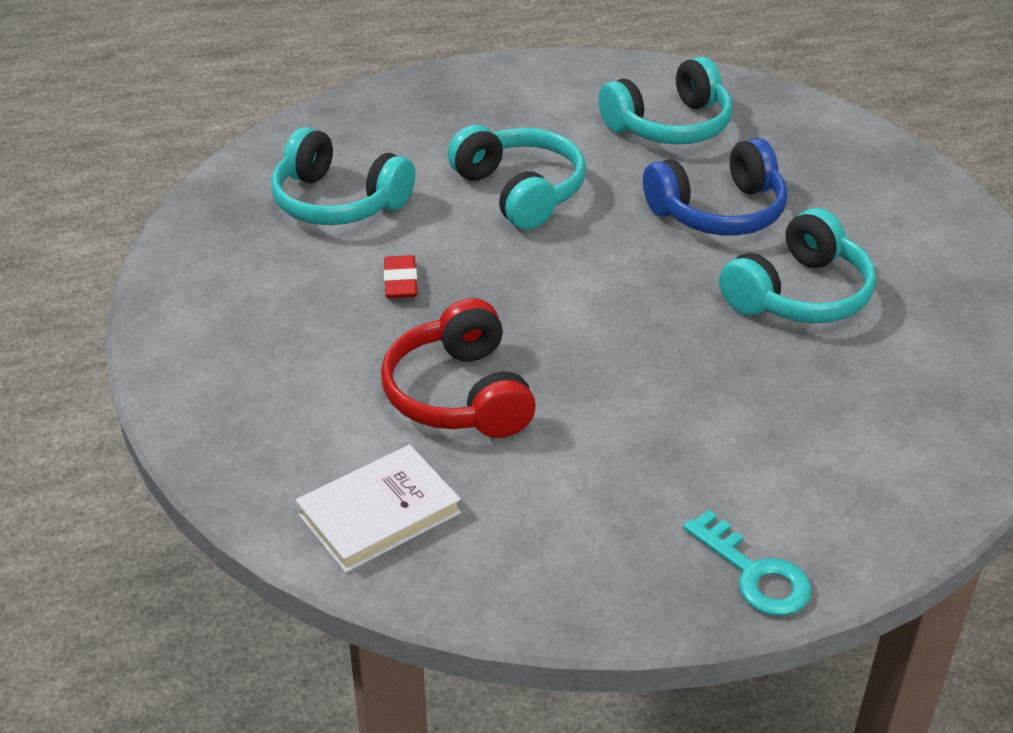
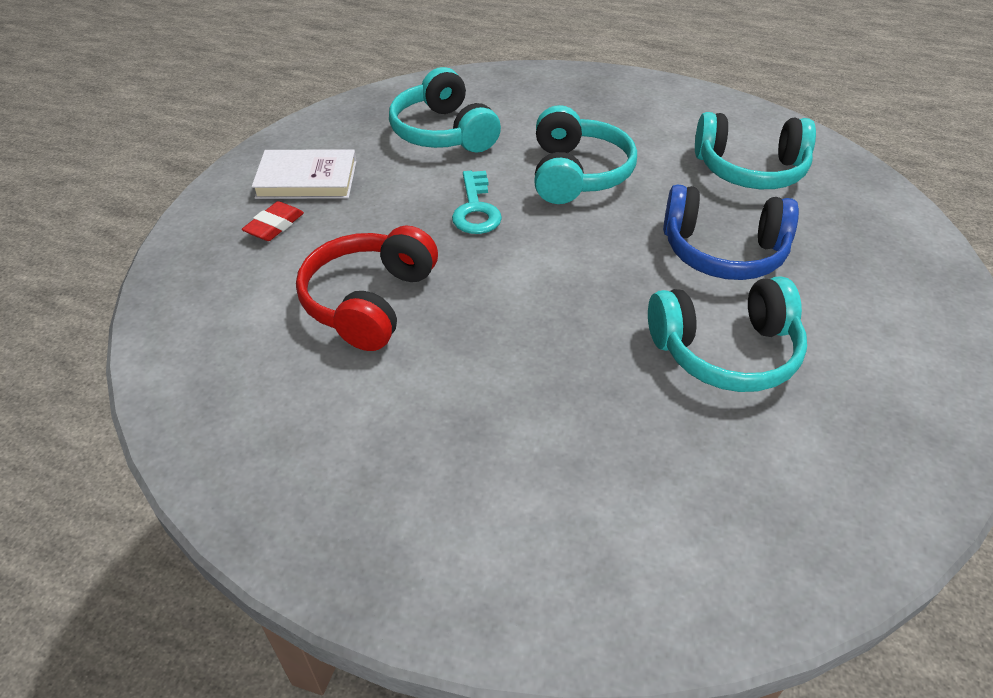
camera: 35 degrees right, 5 degrees up
white book [296,444,461,573] -> white book moved to [252,149,356,199]
red eraser [384,255,417,299] -> red eraser moved to [242,201,304,241]
turquoise key [683,510,812,616] -> turquoise key moved to [452,171,502,234]

